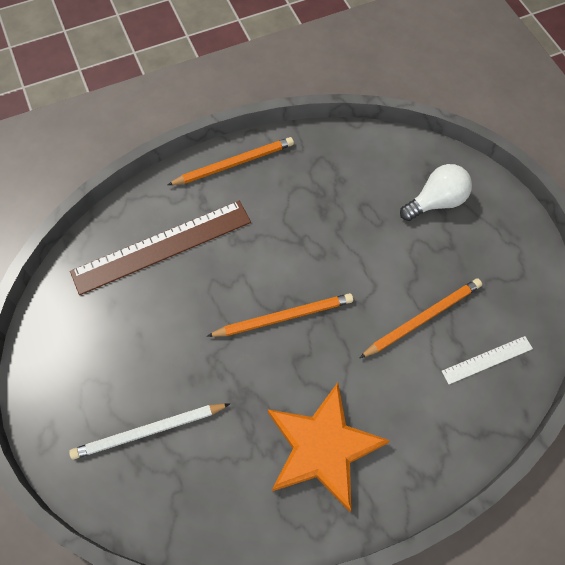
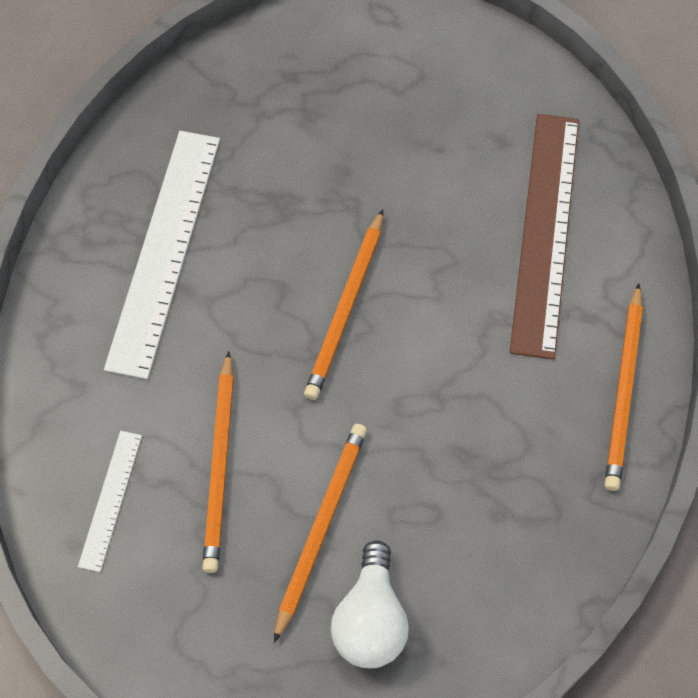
camera: 125 degrees right, 0 degrees up
white pencil [69,403,230,459] -> none
orange star [268,382,390,512] -> white ruler [104,131,220,379]
none -> orange pencil [274,424,367,643]

